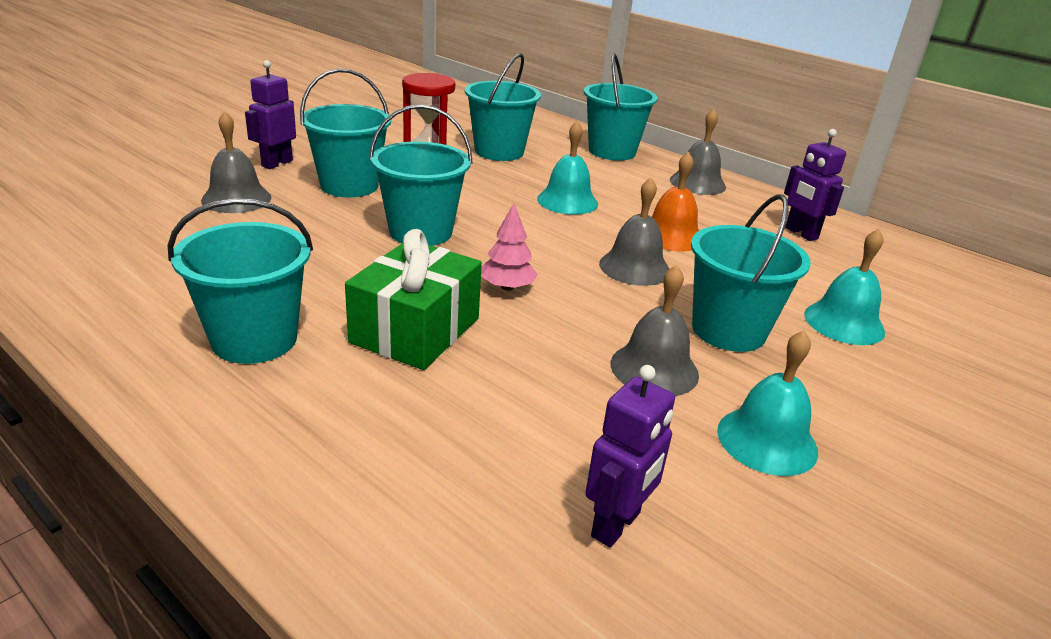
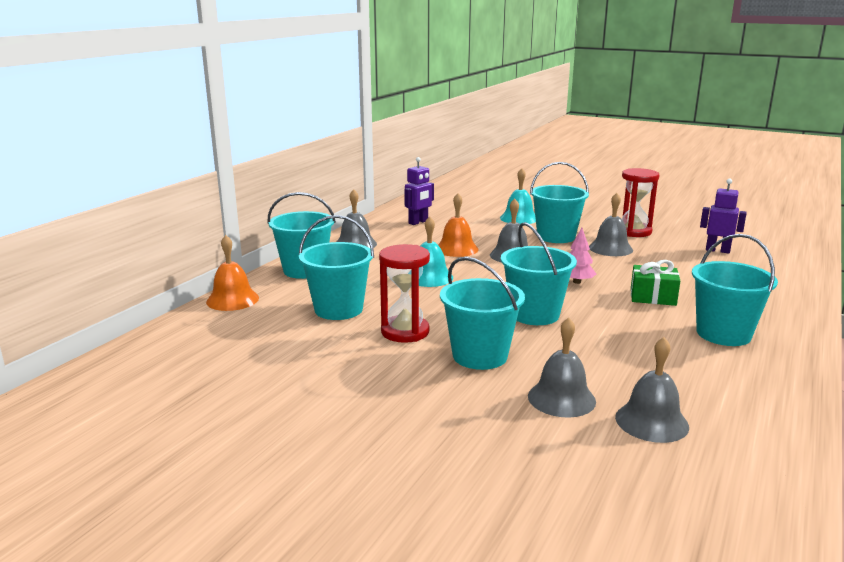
camera: 100 degrees left, 10 degrees down
purple robot [245,60,296,169] -> none
green gift [345,229,482,370] -> green gift [631,260,680,306], size x0.67
turquoise bell [717,330,818,476] -> red hourglass [622,168,659,237]
none -> orange bell [206,235,259,311]
none -> grey bell [615,337,689,443]

